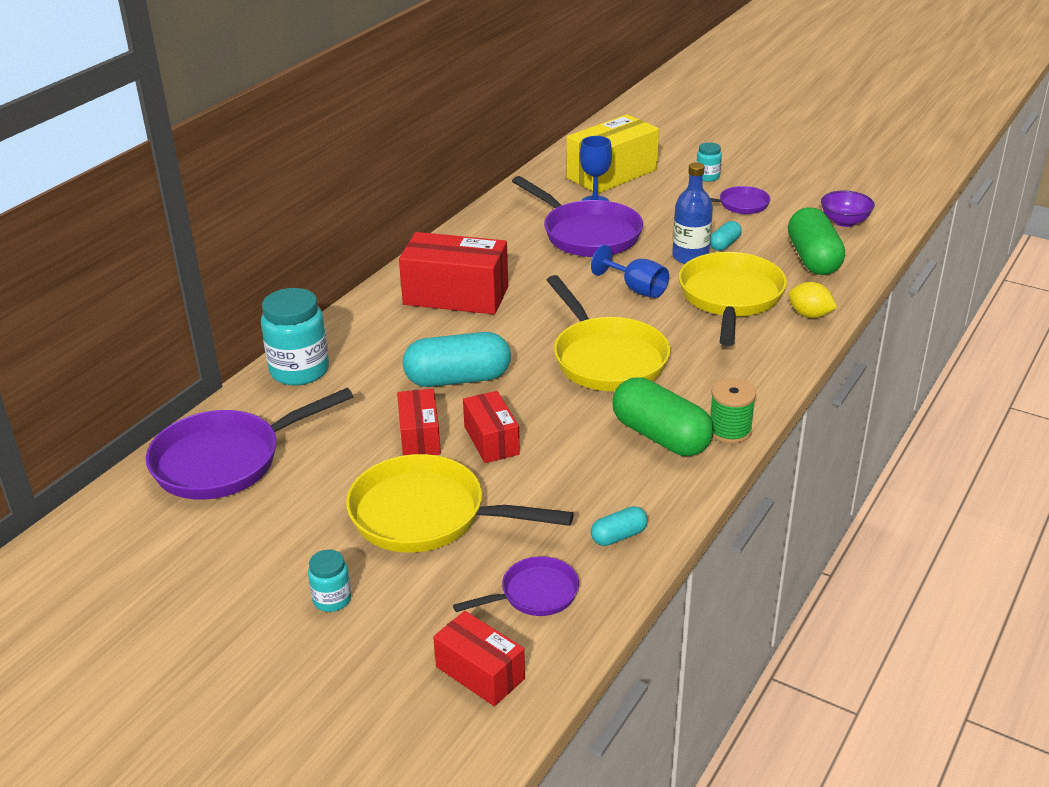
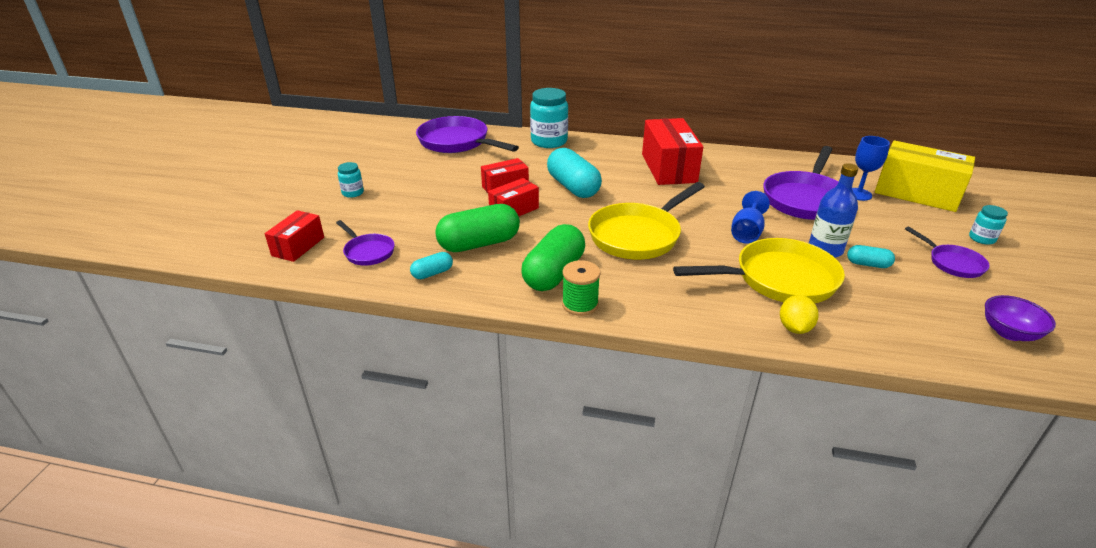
camera: 70 degrees right, 0 degrees up
yellow pan [346,454,574,553] -> none
turquoise capsule [591,506,648,546] -> turquoise capsule turned 75 degrees counterclockwise [410,252,453,279]
green capsule [788,207,845,275] -> green capsule moved to [435,204,520,252]

